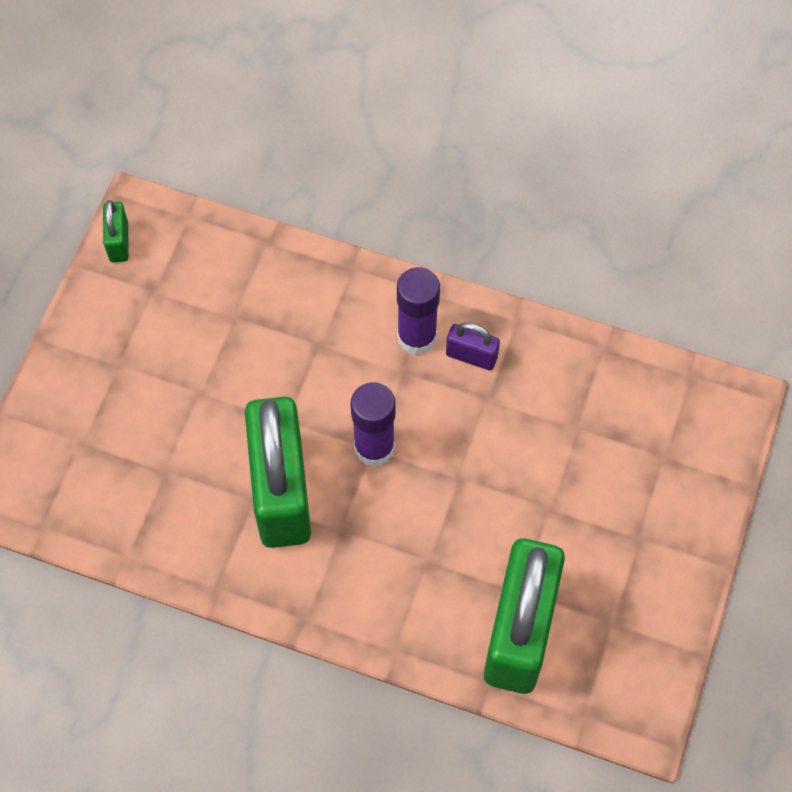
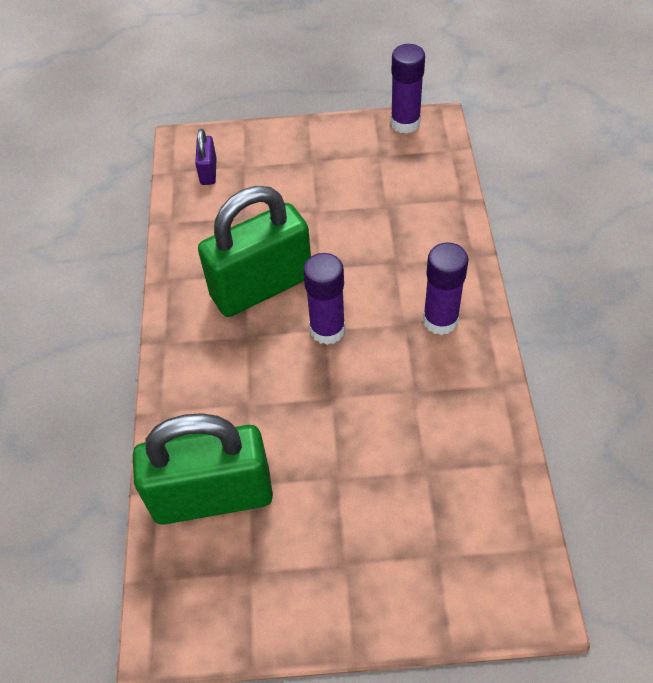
camera: 70 degrees right, 10 degrees down
green padlock [103,200,129,262] -> purple glue stick [391,44,425,134]
purple padlock [446,322,500,370] -> purple padlock moved to [195,129,217,185]

